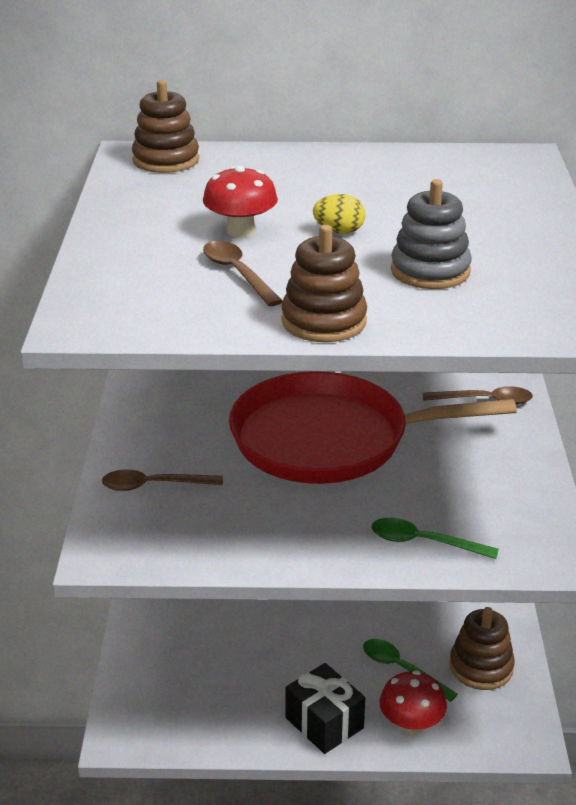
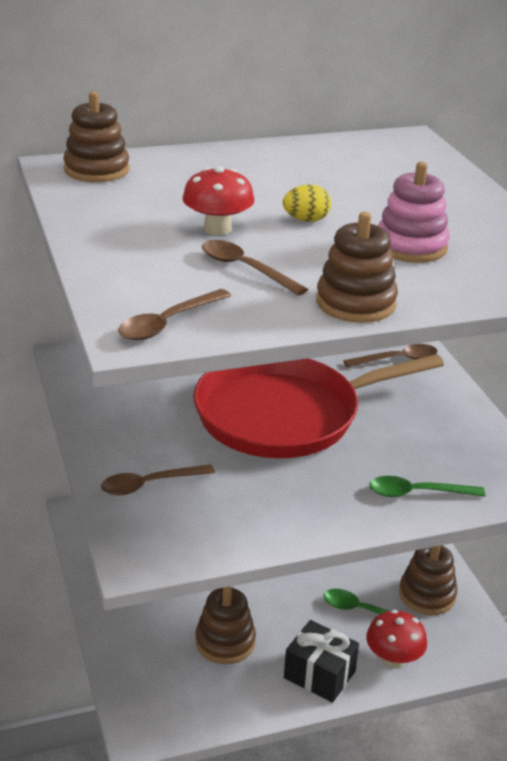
camera: 20 degrees left, 0 degrees up
grey stacking toy [391,179,472,289] -> pink stacking toy [378,162,450,263]
none -> brown spoon [118,289,231,340]
none -> brown stacking toy [195,587,256,664]

